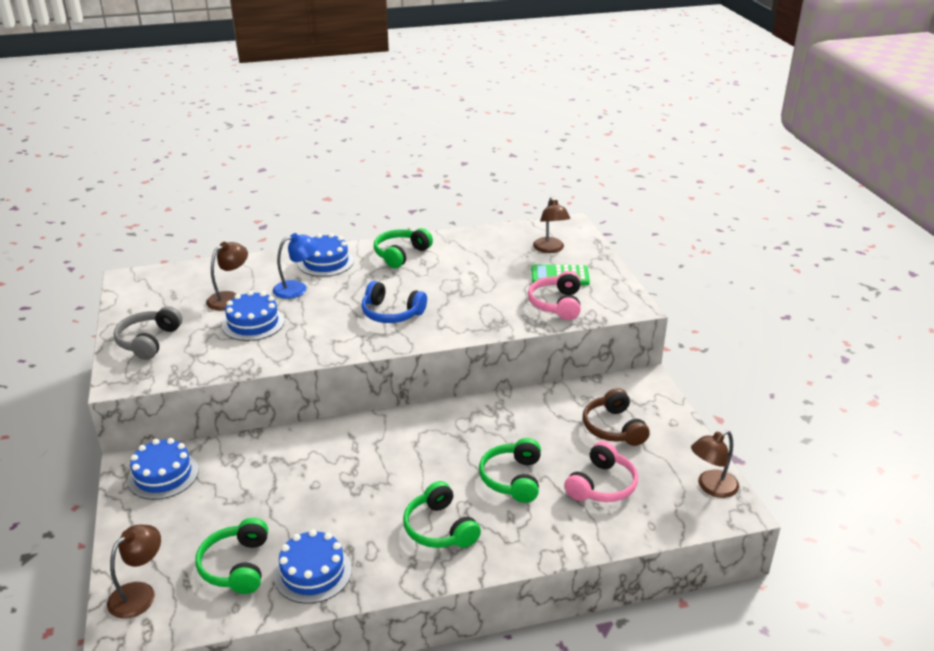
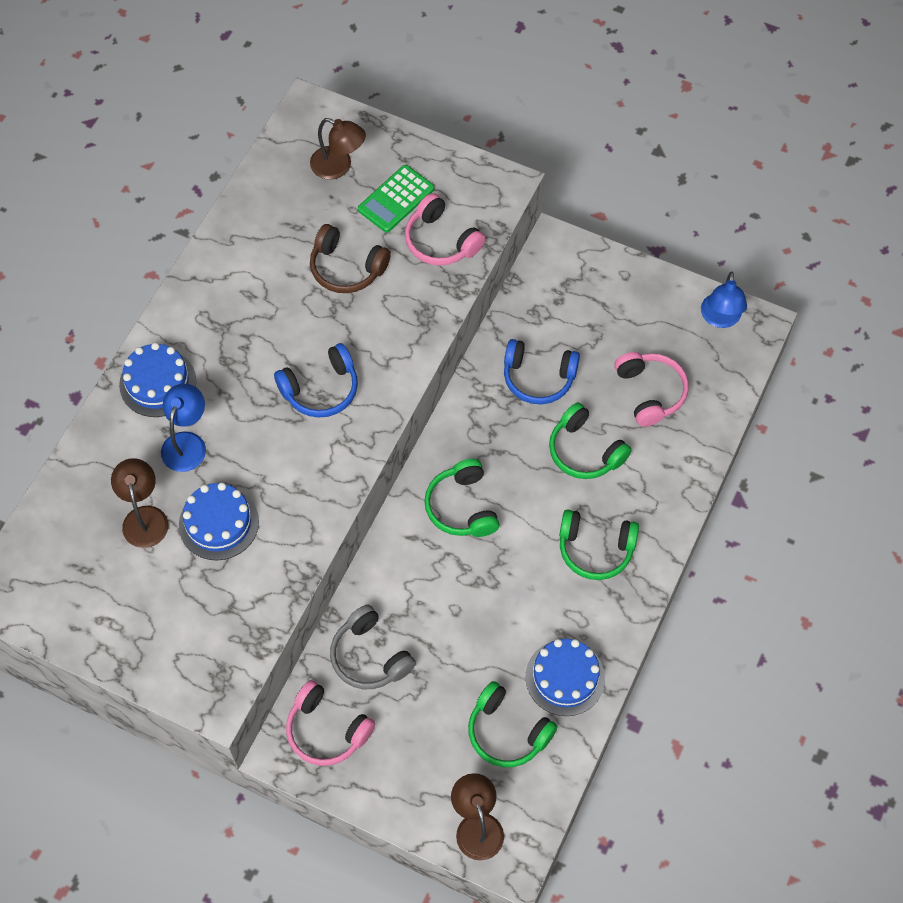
camera: 50 degrees left, 30 degrees up
grey headphones [114,306,182,360] -> grey headphones moved to [330,604,416,689]
blue cake [127,438,199,500] -> pink headphones [286,680,375,766]
green headphones [374,228,433,268] -> green headphones moved to [424,459,500,537]
brown headphones [583,388,650,446] -> brown headphones moved to [310,224,391,293]
brown lamp [691,430,739,498] -> blue lamp [701,272,747,328]
none -> blue headphones [504,339,580,404]

